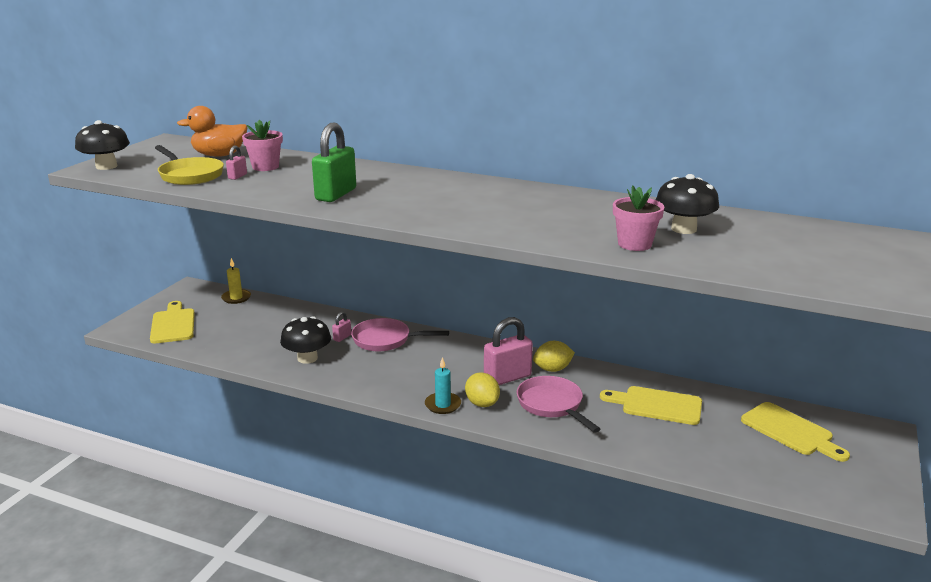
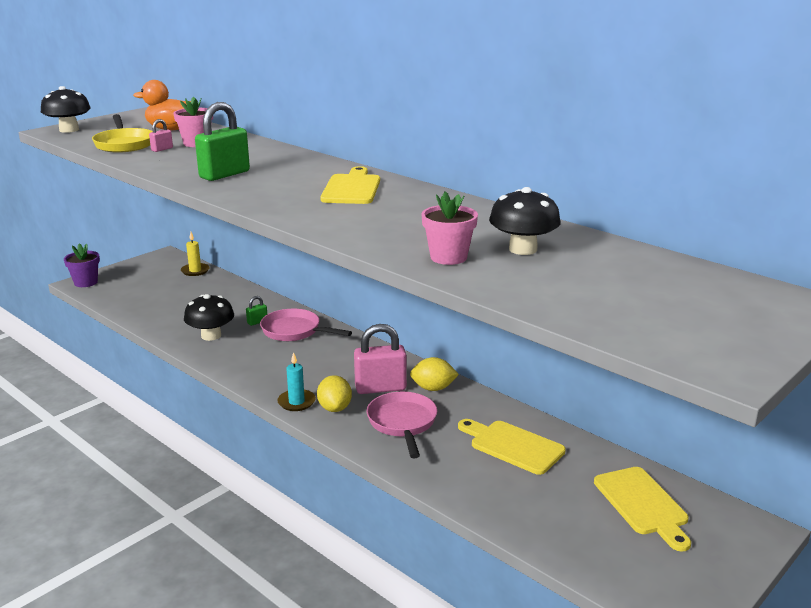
camera: 20 degrees right, 0 degrees up
yellow cutting board [150,301,195,343] -> yellow cutting board moved to [320,166,380,204]
pink padlock [332,312,351,342] -> green padlock [246,296,267,326]
none -> purple flower pot [64,243,100,287]

